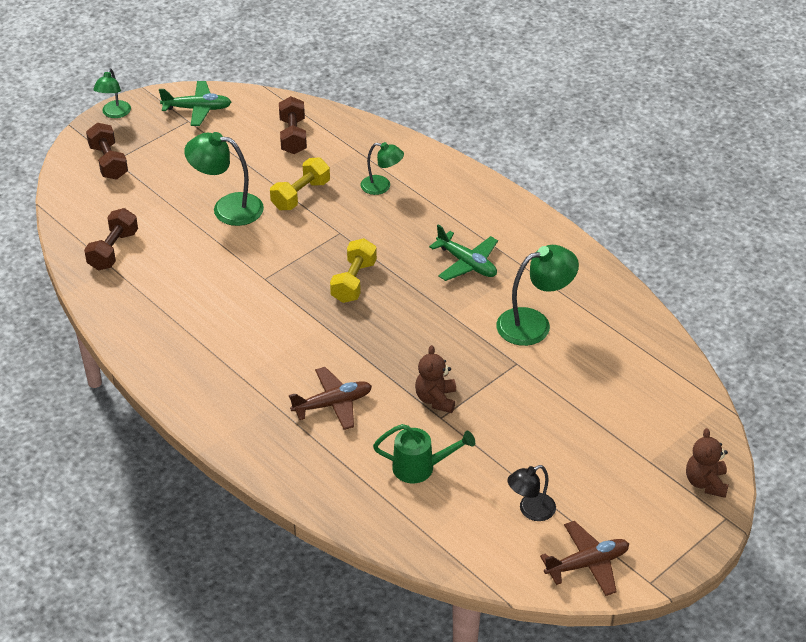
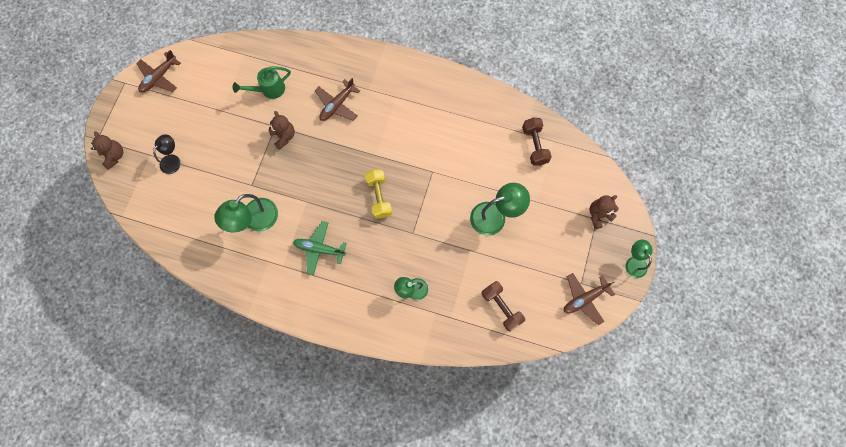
camera: 150 degrees right, 30 degrees up
brown dumbbell [86,123,128,180] -> brown teddy bear [589,195,619,229]
green plane [159,81,231,126] -> brown plane [564,273,615,325]
yellow dumbbell [270,157,330,210] -> none
black lamp [507,465,556,521] -> black lamp moved to [153,134,181,174]

